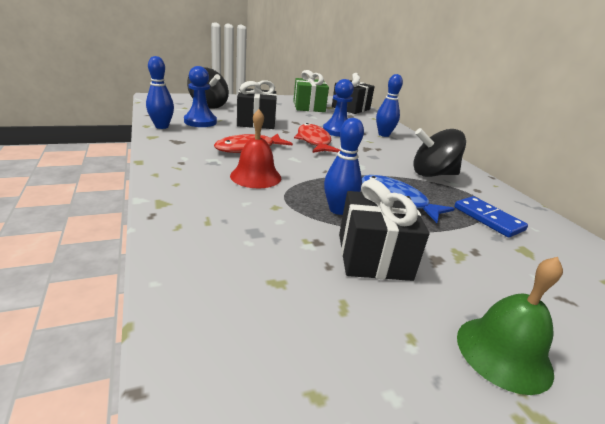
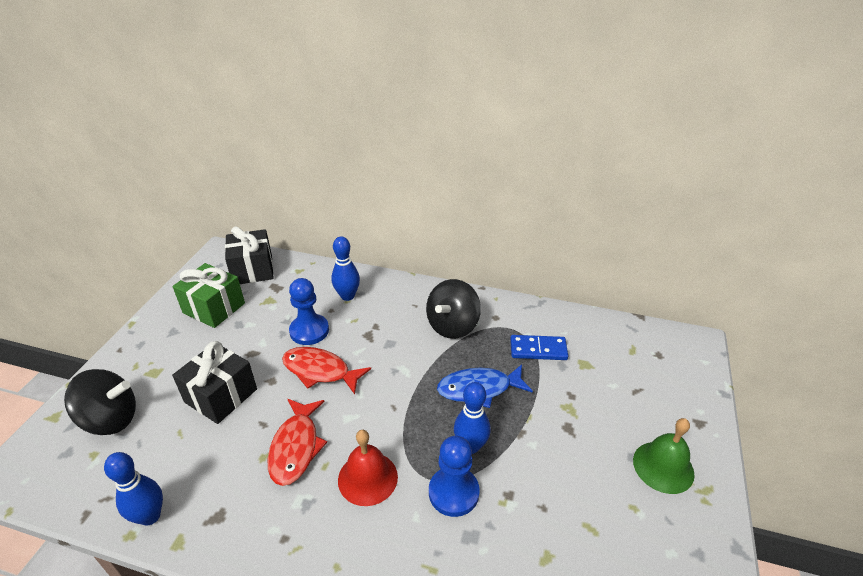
camera: 50 degrees left, 10 degrees up
blue pawn [184,66,217,127] -> blue pawn moved to [429,436,480,517]
black gift [339,179,429,281] -> none

